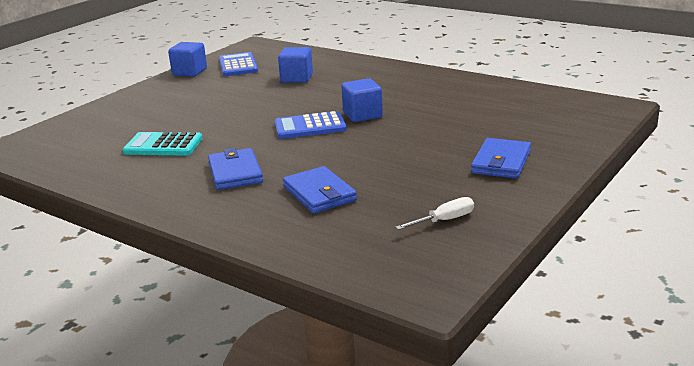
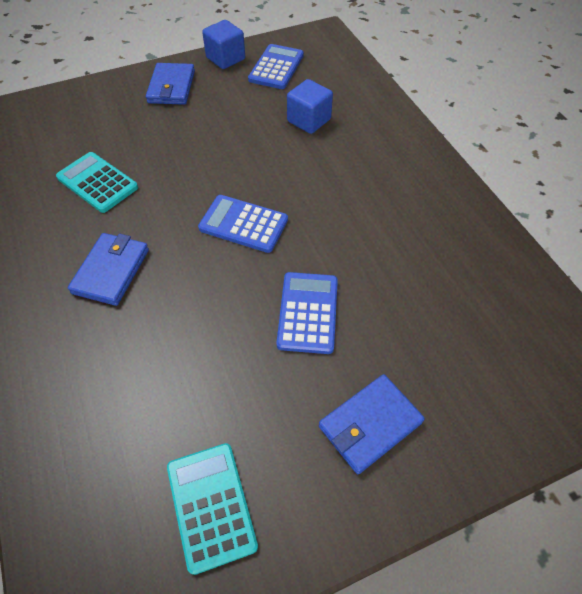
camera: 30 degrees right, 30 degrees up
blue wallet [283,166,357,213] -> blue wallet moved to [146,63,195,105]
blue cube [341,78,383,122] -> none
white screwdriver [395,197,474,230] -> turquoise calculator [167,443,258,575]
none -> blue calculator [276,272,338,354]

